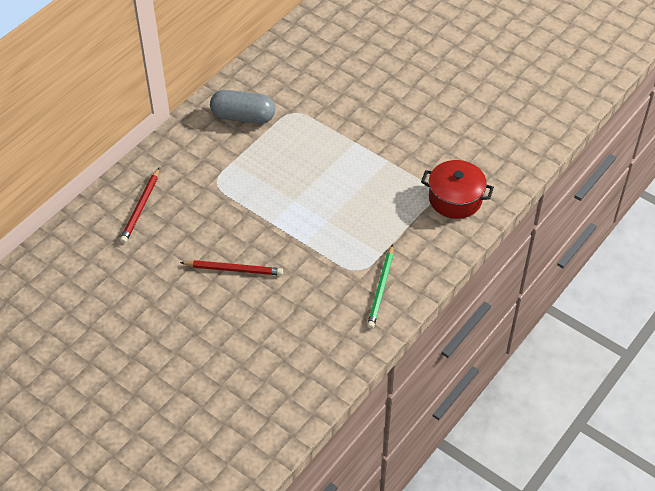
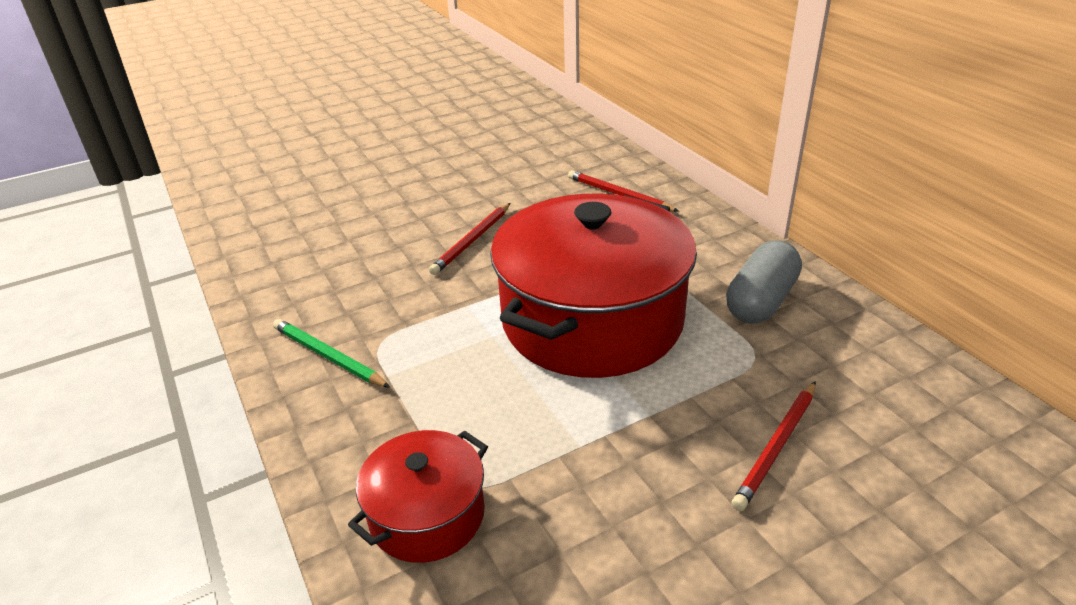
camera: 115 degrees right, 15 degrees down
none -> red pot [490,194,697,378]
none -> red pencil [731,381,816,511]

